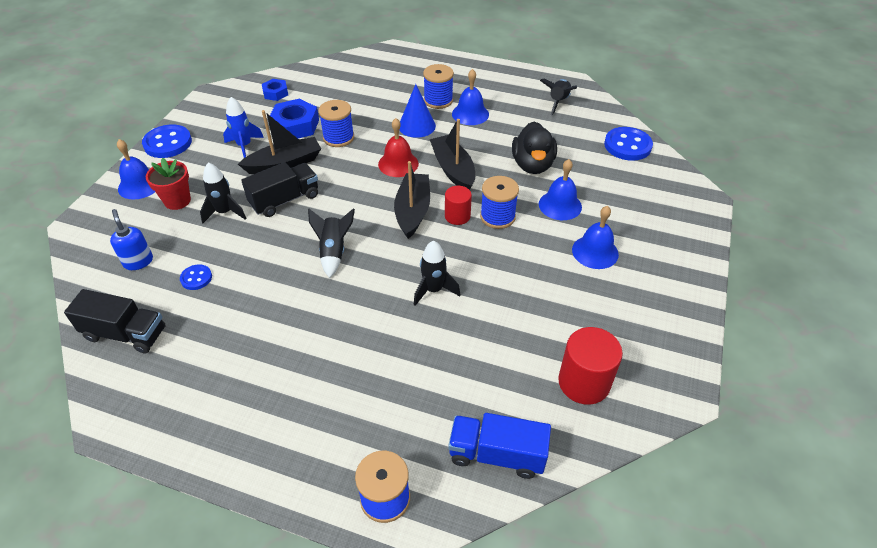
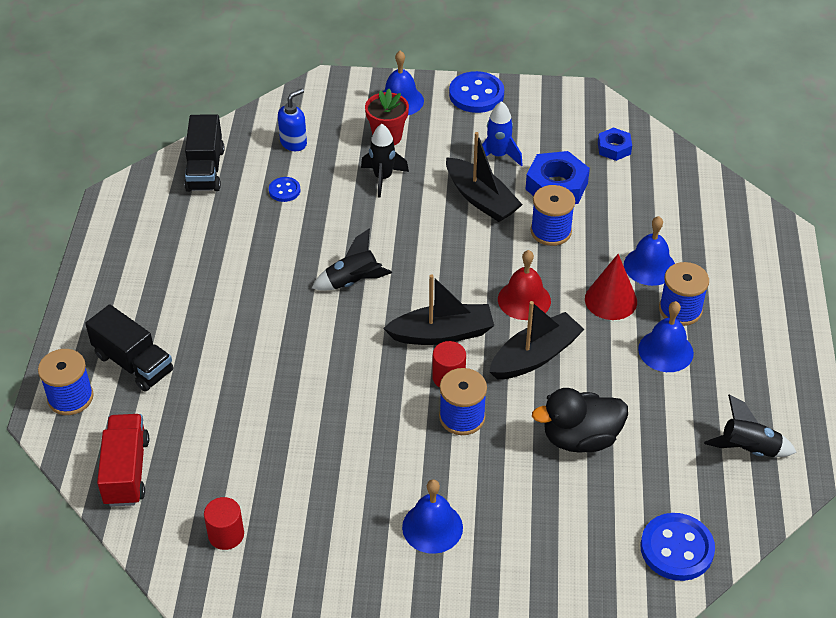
camera: 75 degrees right, 0 degrees up
black truck [241,162,318,217] -> black truck moved to [85,304,174,392]
blue cone [399,84,436,138] -> red cone [585,254,637,320]
black rocket [414,240,460,306] -> none
blue truck [448,413,551,479] -> red truck [97,414,149,507]
blue bell [539,159,582,220] -> blue bell moved to [624,216,675,286]
red cylinder [558,327,623,405] -> red cylinder [204,497,244,550], size x0.62

